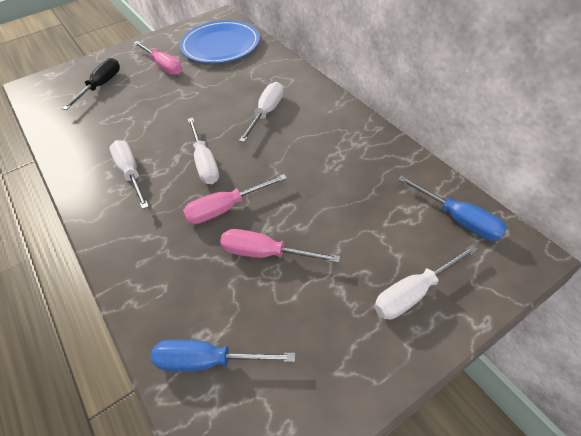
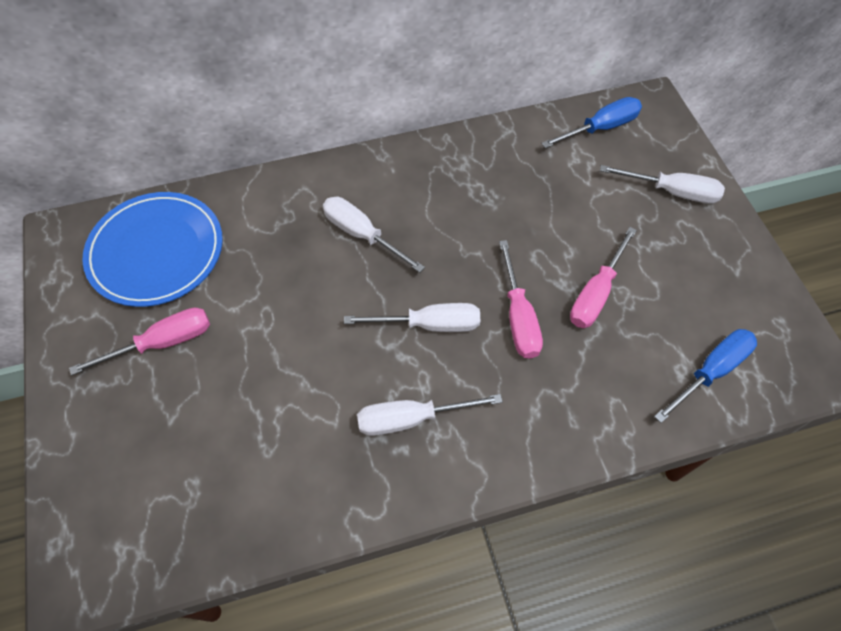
camera: 75 degrees left, 10 degrees up
black screwdriver [62,58,120,110] -> none
blue screwdriver [151,340,296,371] -> blue screwdriver turned 150 degrees counterclockwise [654,329,757,423]
white screwdriver [374,244,478,320] -> white screwdriver turned 60 degrees counterclockwise [600,165,725,204]

